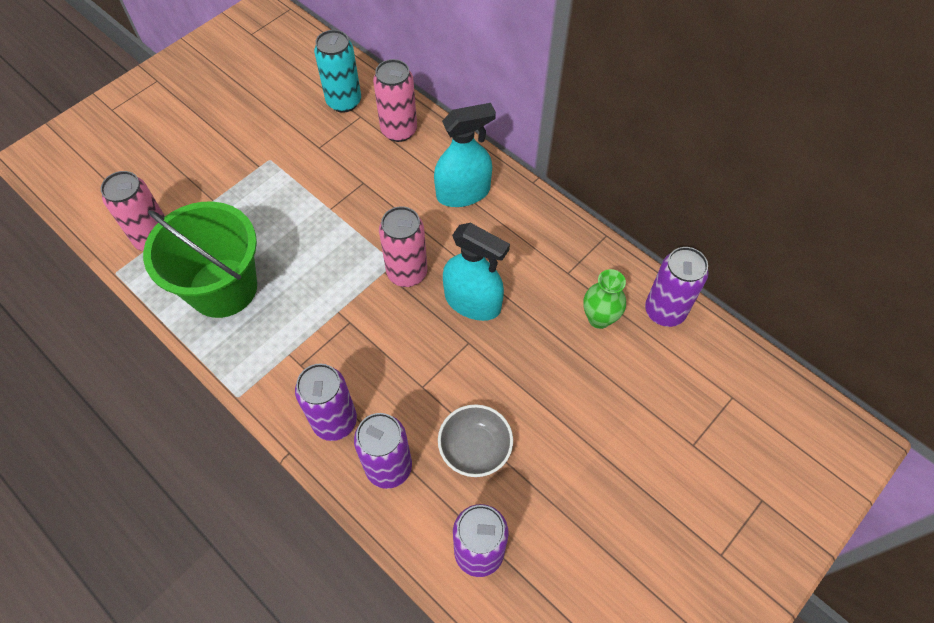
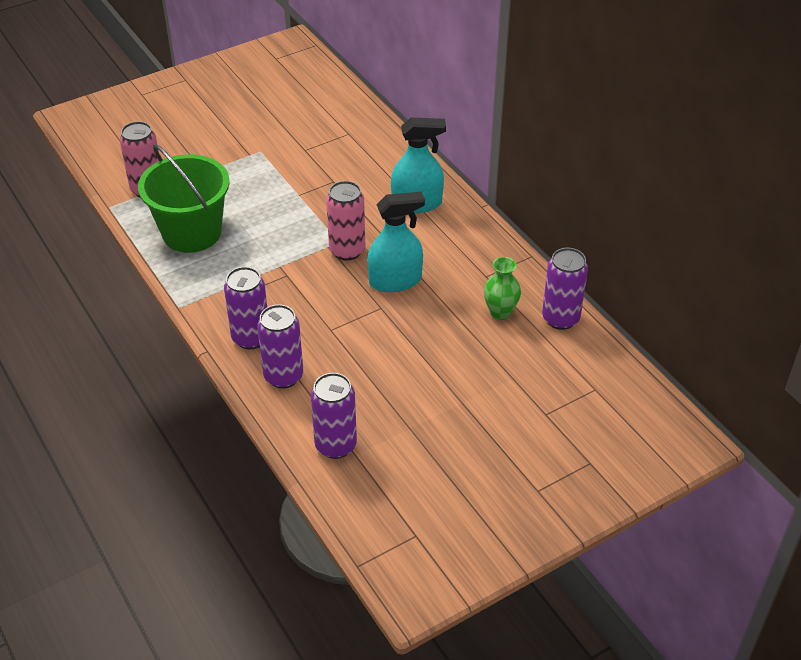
camera: 15 degrees right, 15 degrees down
turquoise can [314,30,361,113] -> none
pink can [373,59,417,142] -> none
grey bowl [438,404,513,477] -> none
turquoise spray bottle [443,223,510,321] -> turquoise spray bottle turned 60 degrees counterclockwise [367,192,425,292]

